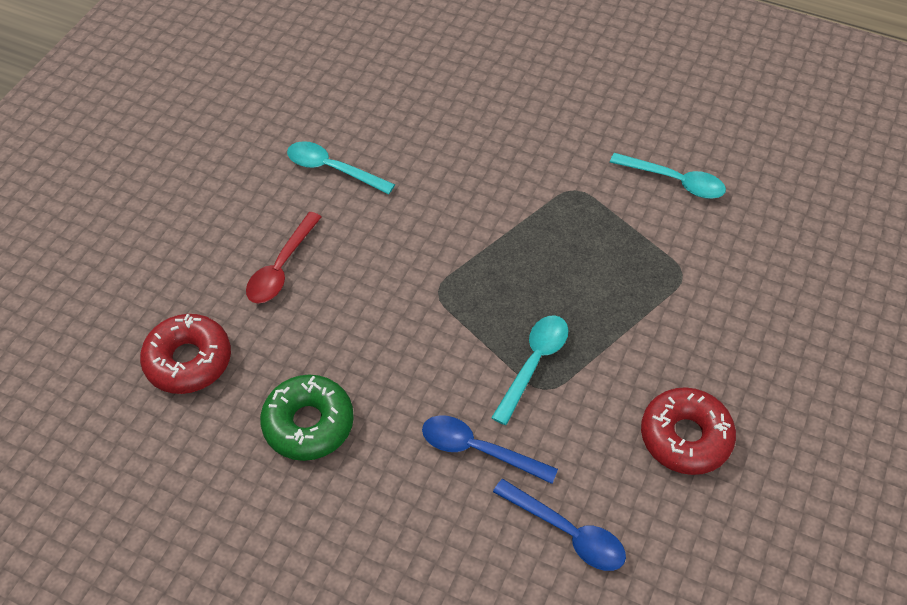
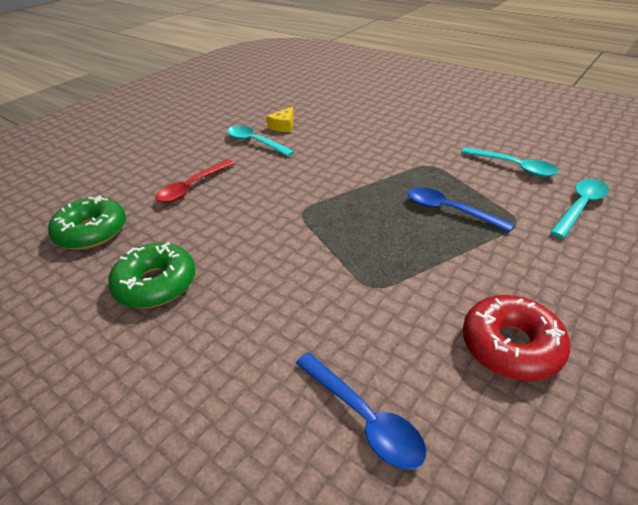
camera: 15 degrees right, 15 degrees down
red donut [140,314,231,394] -> green donut [48,195,126,250]
blue spoon [422,415,558,484] -> blue spoon moved to [408,187,514,232]
turquoise spoon [491,315,569,425] -> turquoise spoon moved to [550,179,609,238]
none -> yellow cheese [266,106,294,132]

